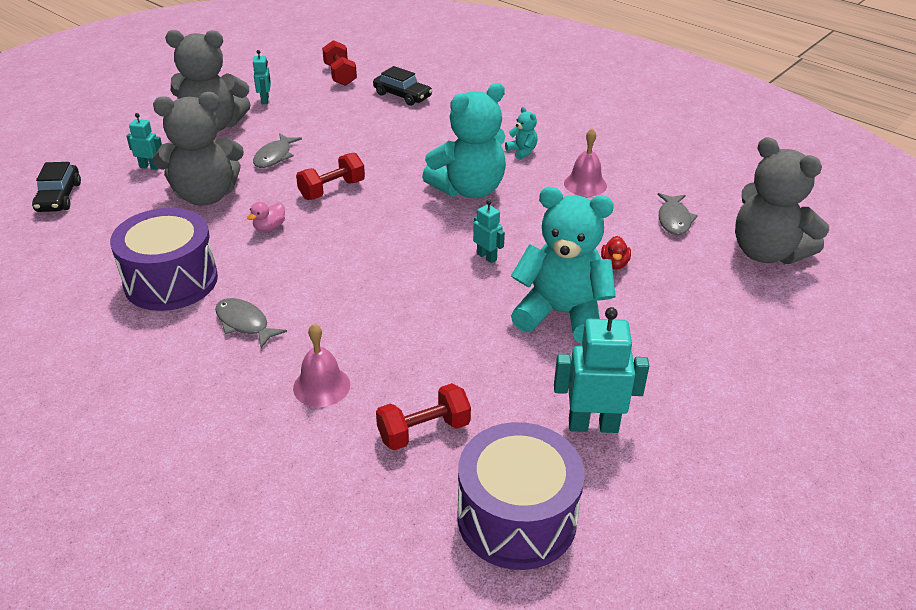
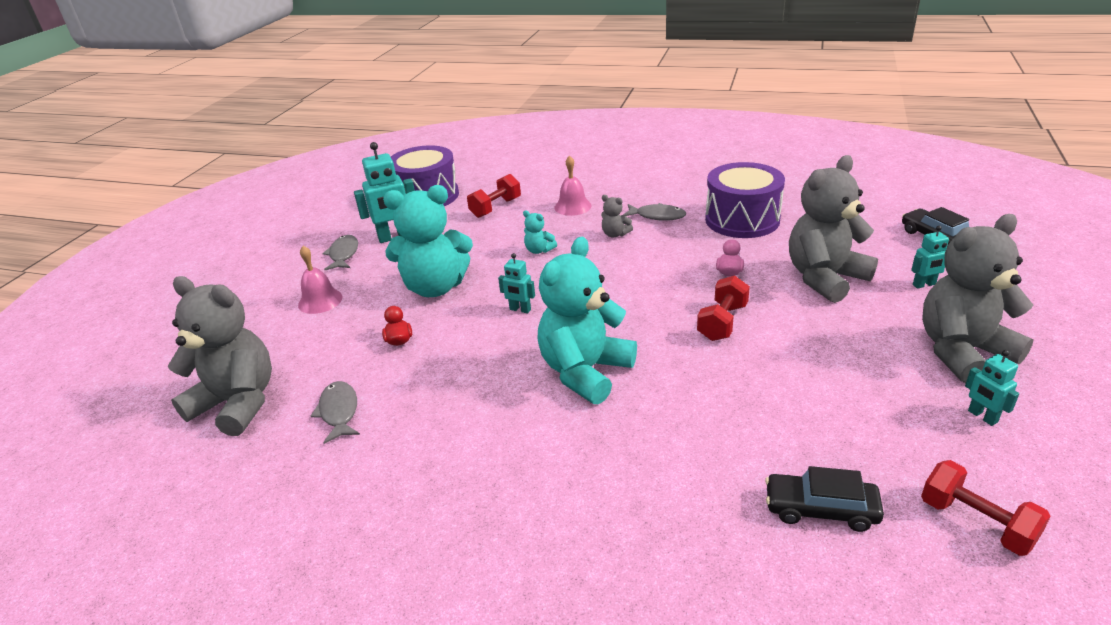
camera: 160 degrees right, 5 degrees down
grey fish [253,133,302,168] -> grey fish moved to [322,235,358,270]
turquoise teddy bear [505,107,538,160] -> turquoise teddy bear moved to [523,210,557,254]
pink bell [564,129,607,196] -> pink bell moved to [298,246,343,314]
none -> grey teddy bear [601,195,633,238]

